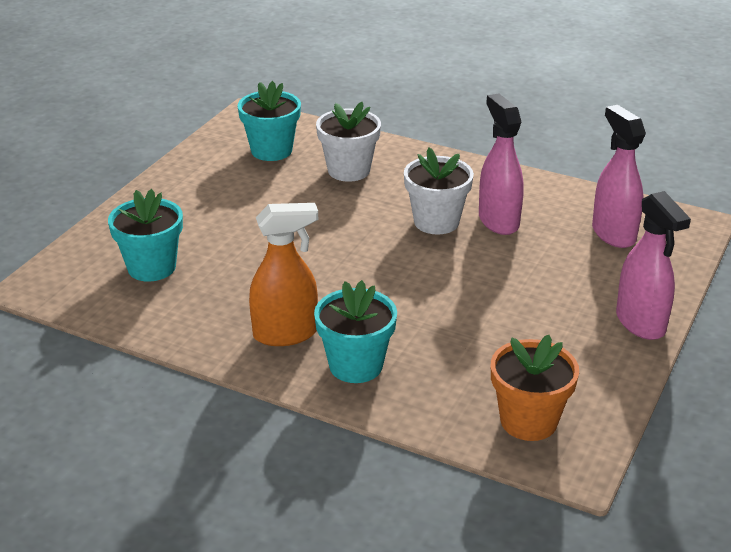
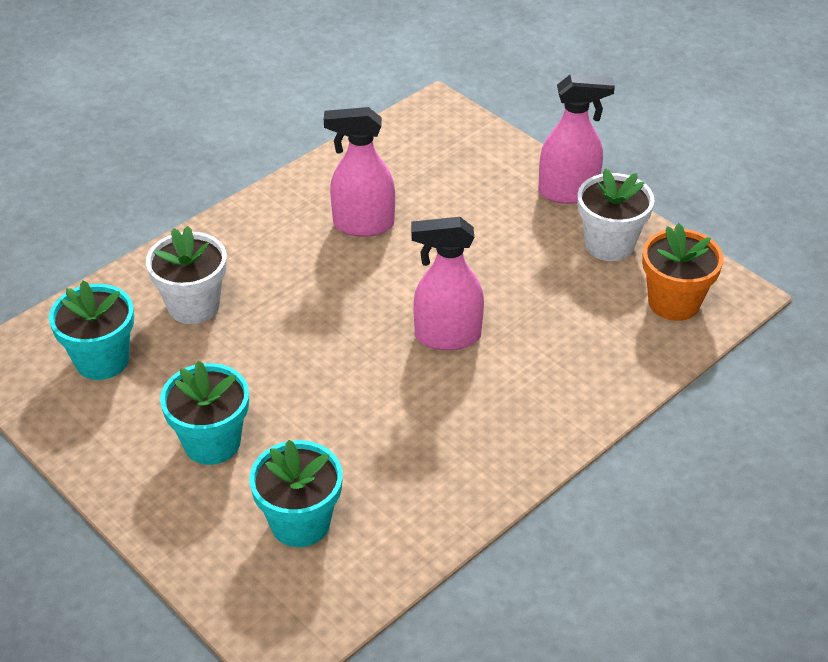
camera: 70 degrees left, 10 degrees up
orange spray bottle [249,203,318,346] -> none
turquoise flower pot [314,280,397,383] -> turquoise flower pot moved to [160,361,249,465]
white flower pot [404,147,474,235] -> white flower pot moved to [577,168,655,261]
pink spray bottle [592,105,646,248] -> pink spray bottle moved to [411,217,484,350]

